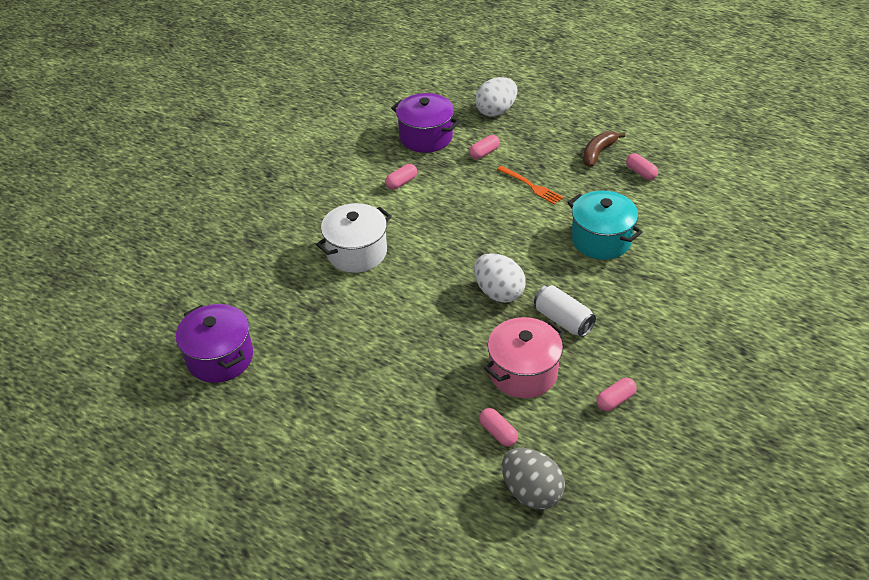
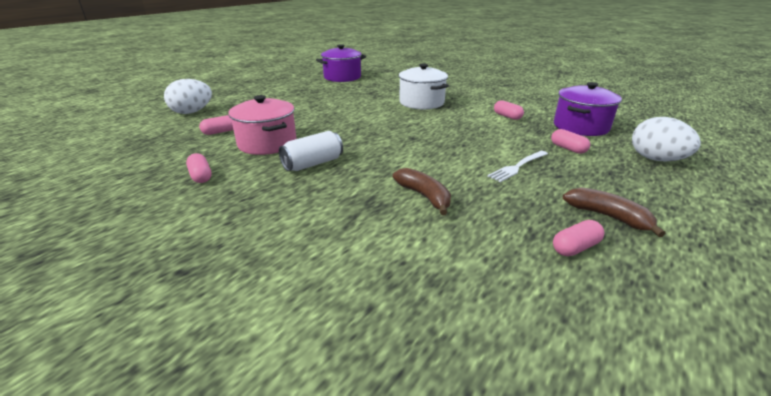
camera: 95 degrees right, 15 degrees down
white egg [474,253,526,303] -> white egg moved to [164,79,212,114]
orange fork [497,166,563,205] -> white fork [487,151,548,182]
grey egg [502,448,565,510] -> none
turquoise pot [567,191,643,260] -> brown banana [393,168,451,215]

